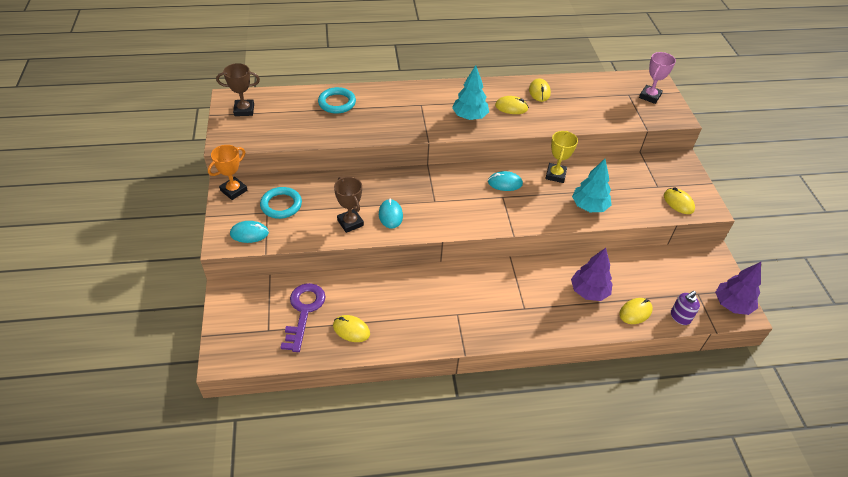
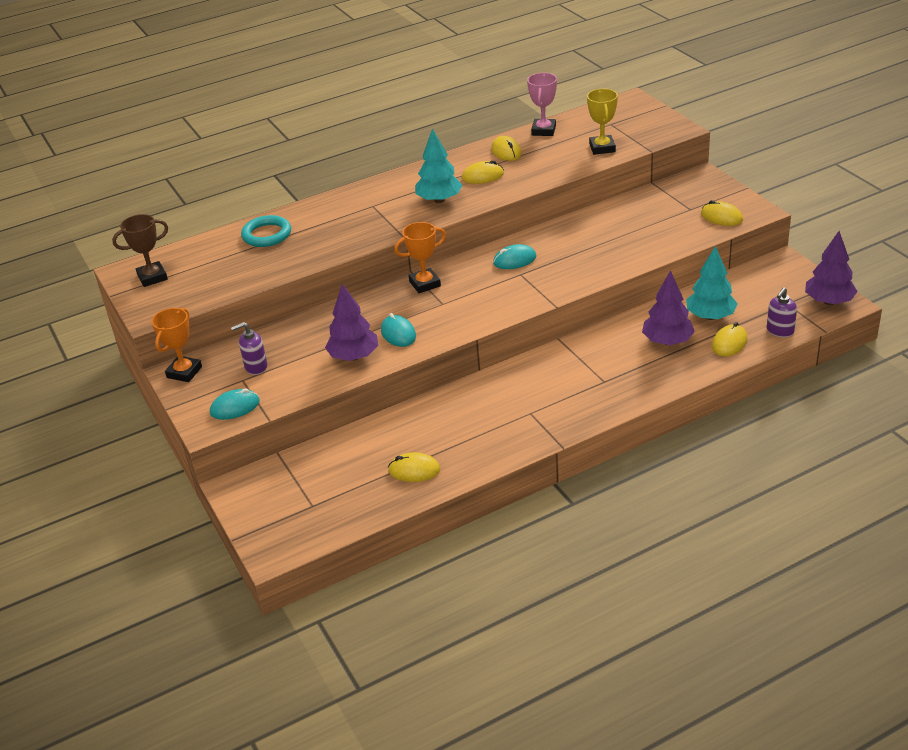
camera: 15 degrees left, 10 degrees down
turquoise ring [260,187,302,219] -> purple soap dispenser [231,322,268,375]
purple key [280,283,326,352] -> none
brown trophy [334,177,364,233] -> purple tree [325,284,378,361]
yellow trophy [545,131,578,183] -> yellow trophy moved to [587,89,618,155]
turquoise tree [572,159,612,212] -> turquoise tree moved to [686,246,738,320]
pink trophy [639,52,676,104] -> pink trophy moved to [527,73,557,136]
none -> orange trophy [394,222,446,293]

